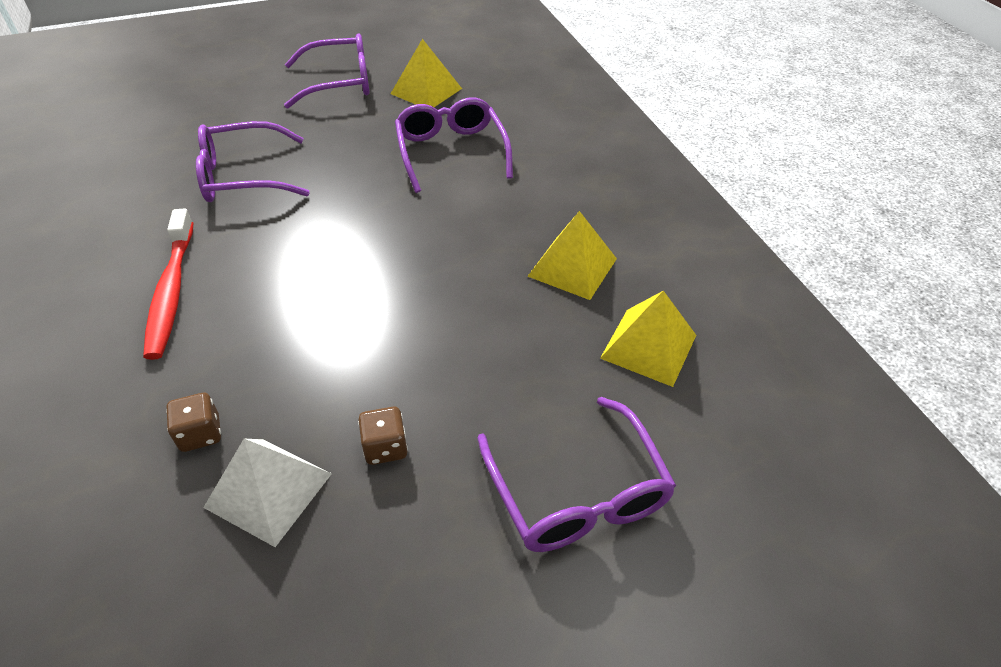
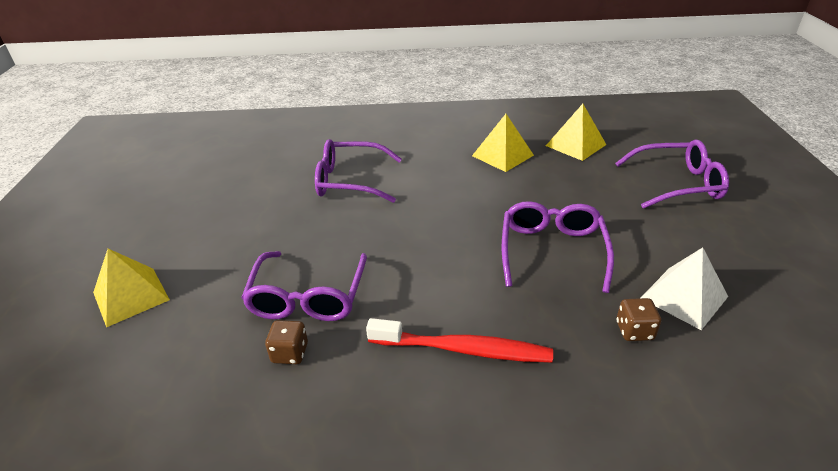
camera: 70 degrees left, 10 degrees down
purple glasses [284,33,370,109] -> purple glasses moved to [502,201,614,293]
brown dice [358,407,408,465] -> brown dice moved to [265,320,308,364]
yellow pyramid [390,39,462,107] -> yellow pyramid moved to [93,249,170,327]

